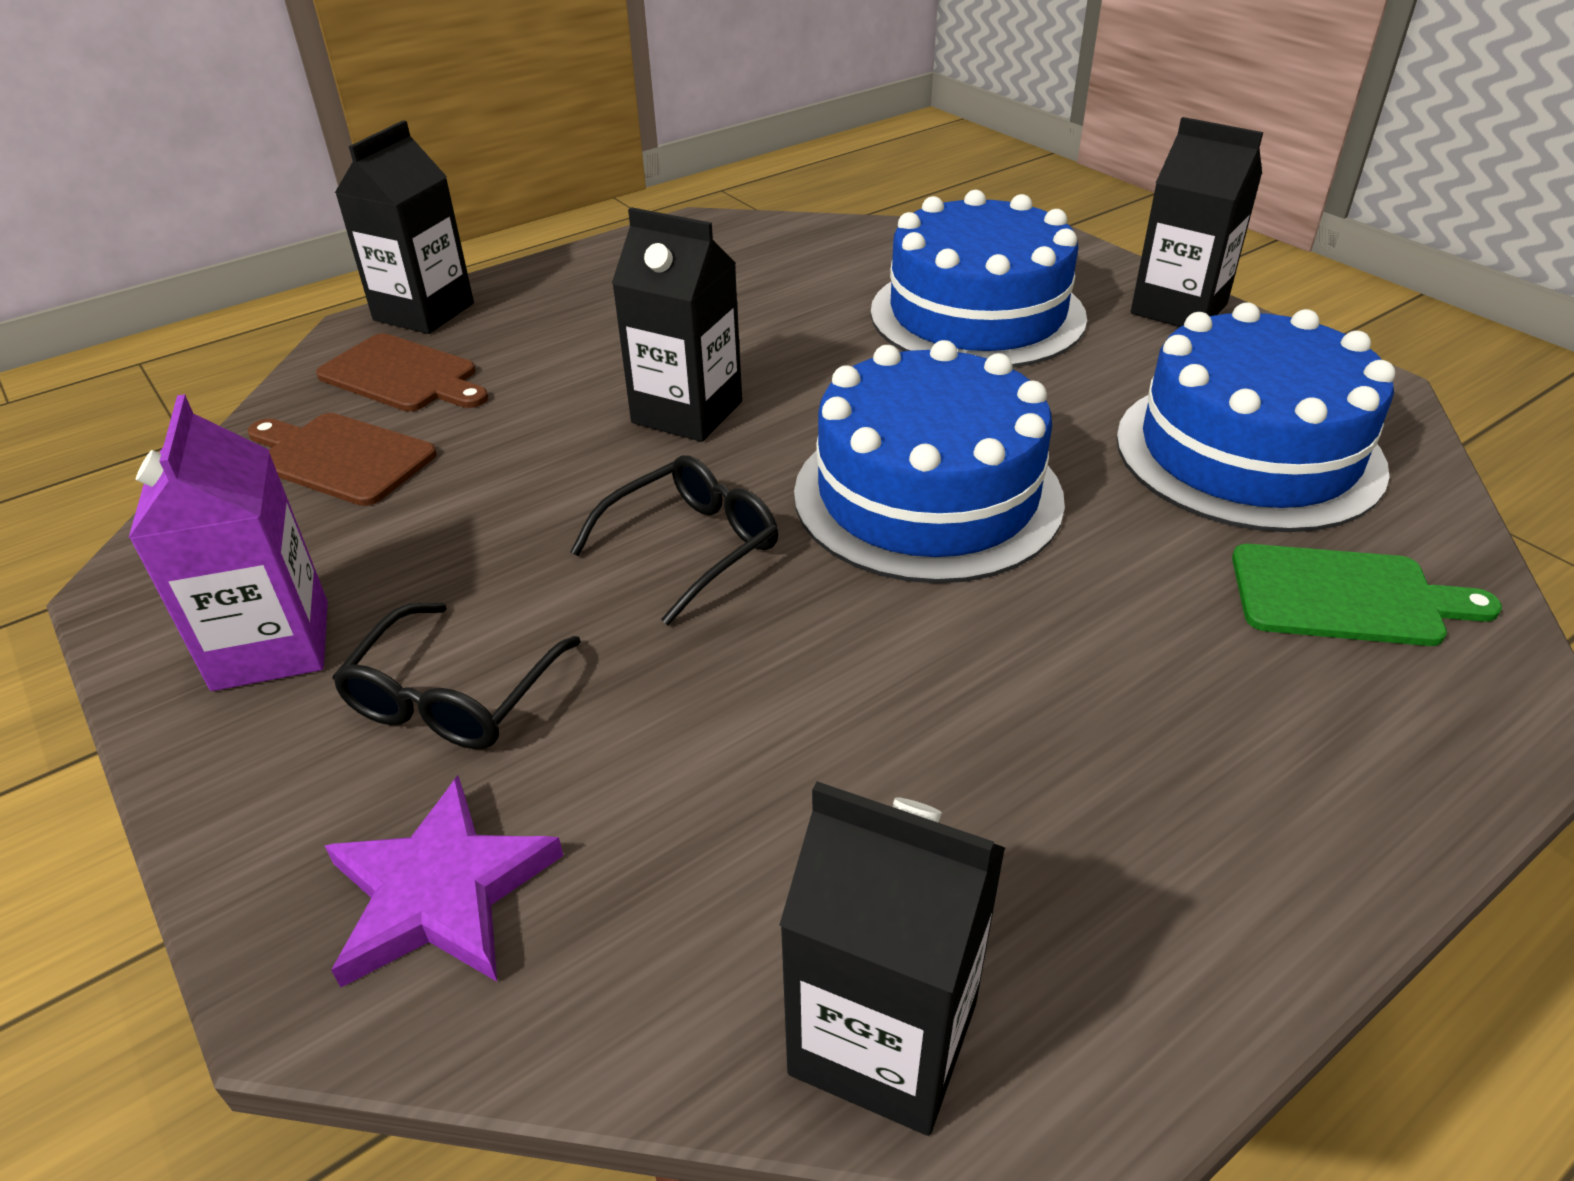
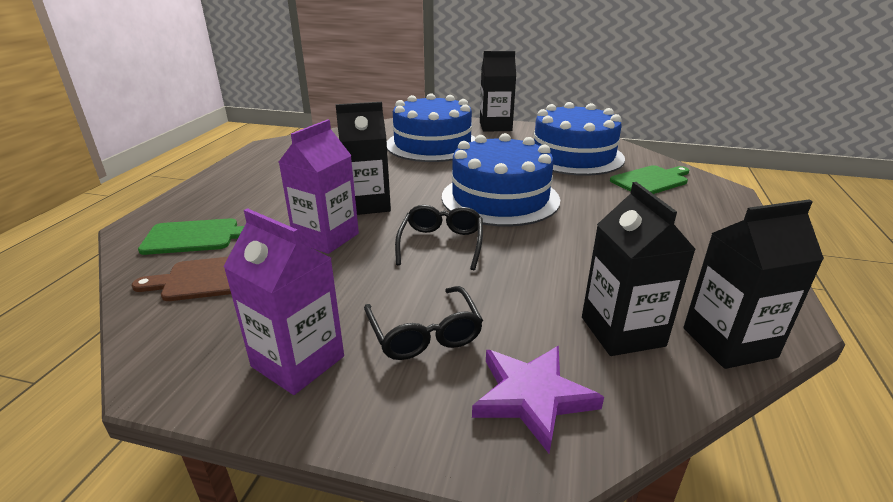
camera: 40 degrees left, 10 degrees down
brown cutting board [316,333,488,411] -> green cutting board [138,218,244,255]
black carton [335,120,474,334] -> black carton moved to [582,182,696,356]
none -> purple carton [279,119,359,254]

